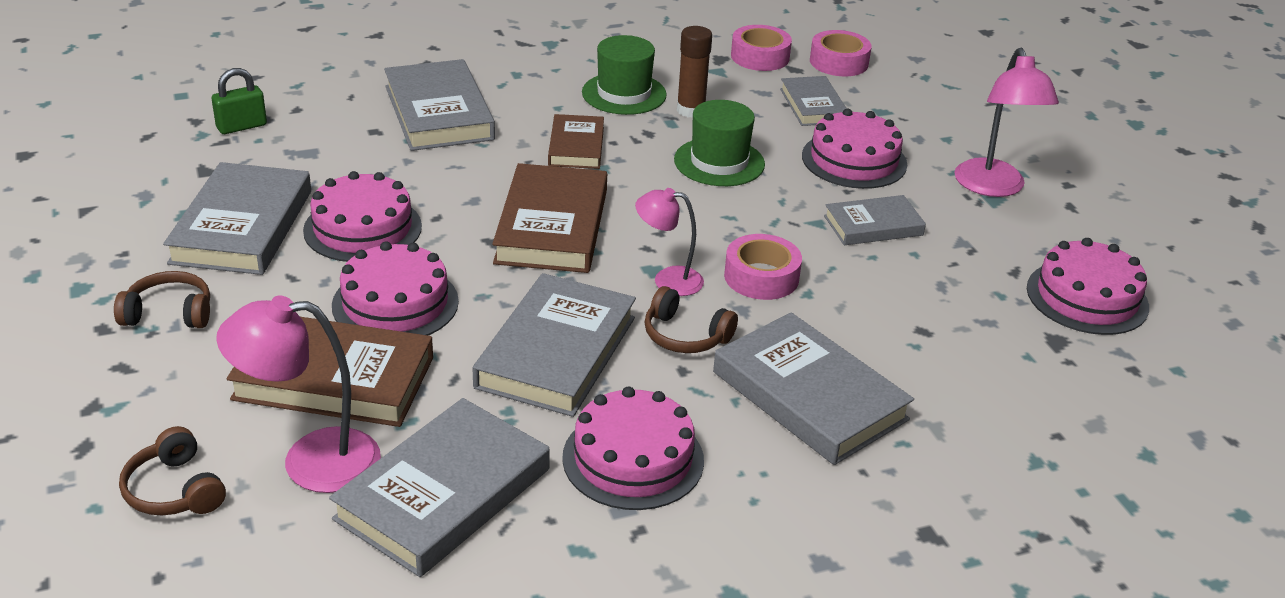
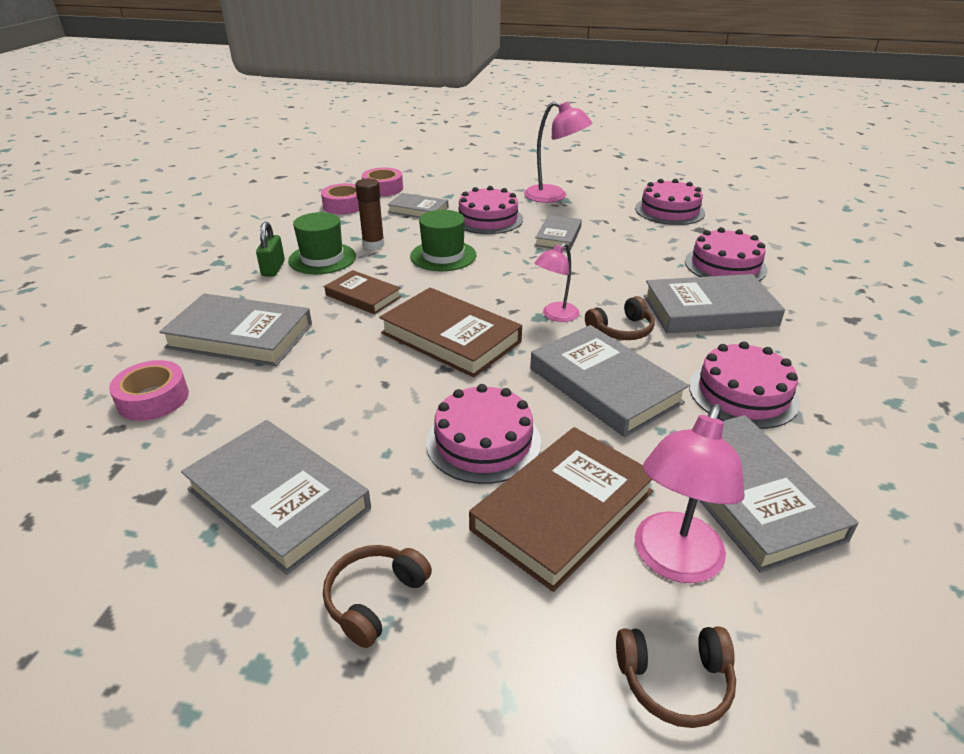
camera: 55 degrees left, 0 degrees up
green padlock [212,68,267,134] -> green padlock moved to [256,222,285,276]
pink cake [303,171,422,262] -> pink cake moved to [685,227,767,281]
pink tape [724,234,802,300] -> pink tape moved to [109,360,189,421]

